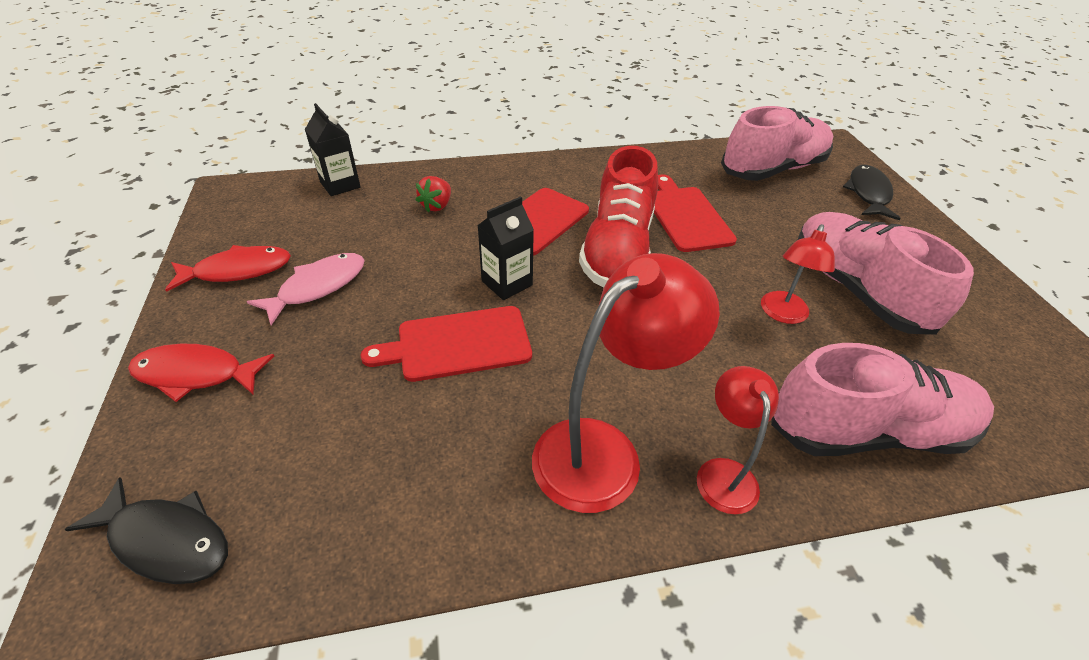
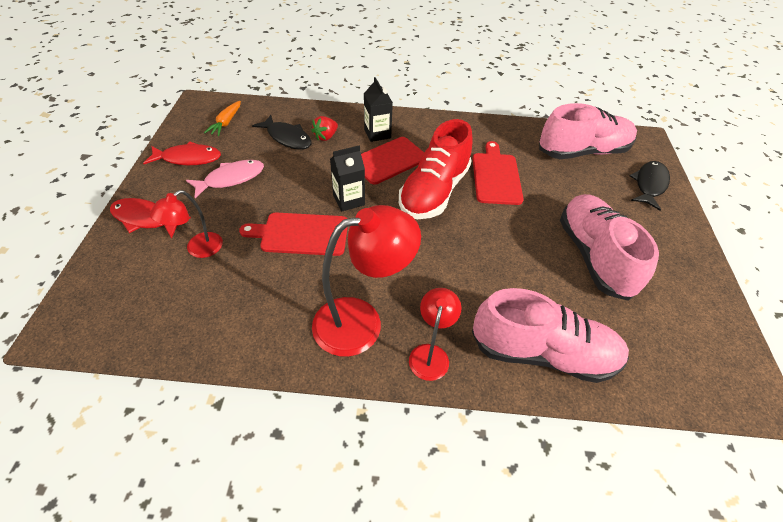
camera: 15 degrees right, 5 degrees up
black fish [65,477,228,584] -> black fish moved to [252,115,312,150]
black carton [305,103,360,196] -> black carton moved to [364,77,393,142]
red lamp [761,224,835,324] -> red lamp moved to [150,190,223,258]
none -> orange carrot [204,101,241,136]

